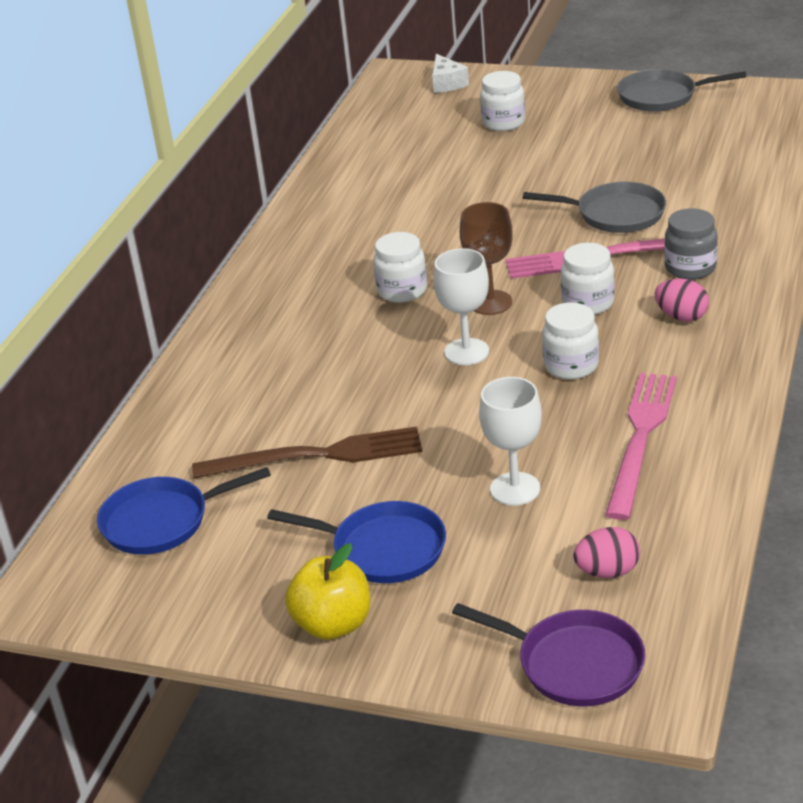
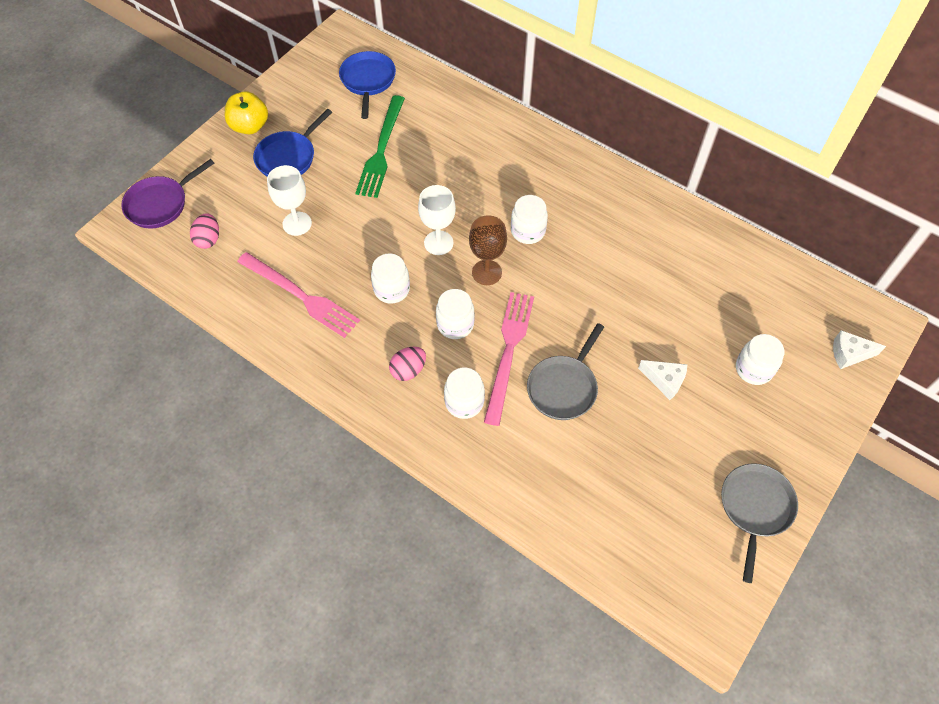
camera: 105 degrees right, 25 degrees up
brown fork [192,426,422,479] -> green fork [356,95,405,198]
grey jar [664,208,718,280] -> white jar [444,368,485,419]
none -> white cheese [638,360,687,400]

